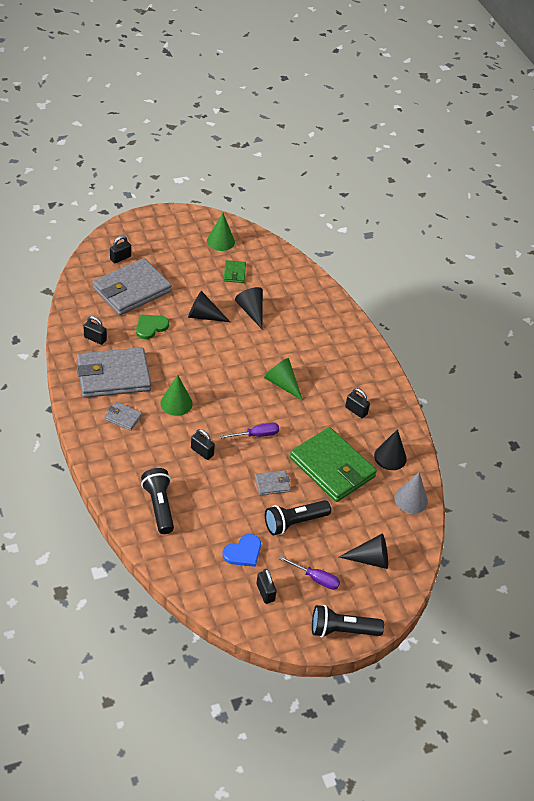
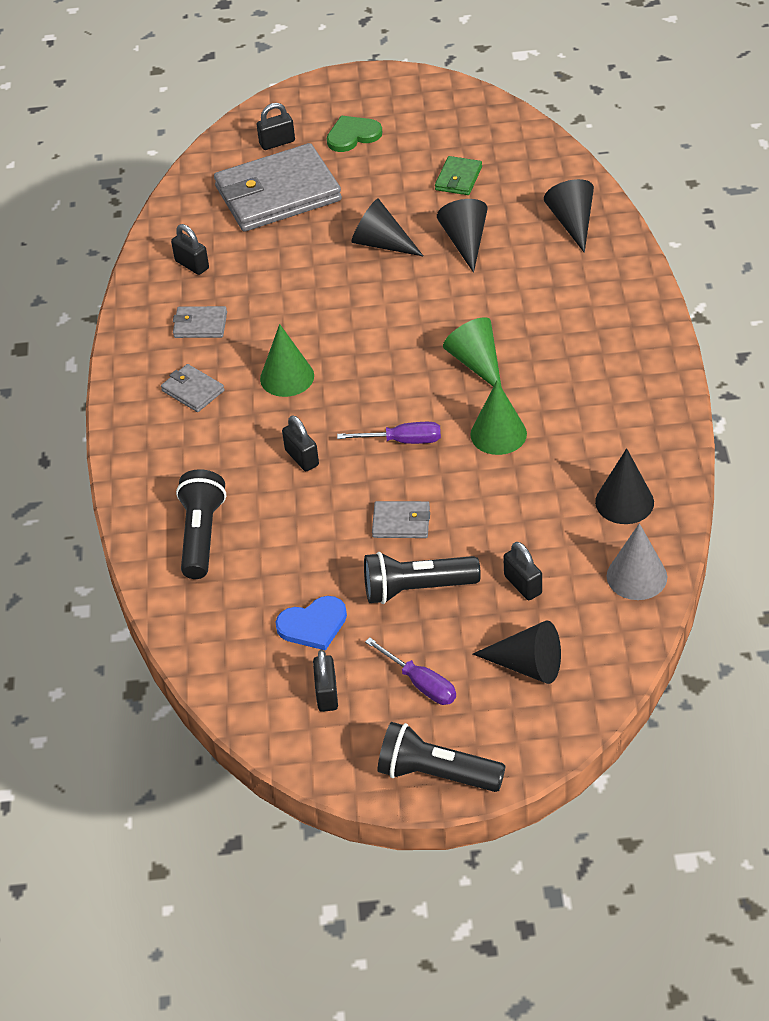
camera: 25 degrees right, 0 degrees up
grey wallet [77,347,151,398] -> grey wallet [173,306,227,338], size x0.44
green heart [136,314,169,339] -> green heart moved to [327,116,382,152]
green cone [207,213,235,251] -> green cone moved to [470,381,527,455]
green wallet [290,427,377,502] -> none
black padlock [345,388,370,418] -> black padlock moved to [503,542,542,600]
none -> black cone [544,179,594,253]

